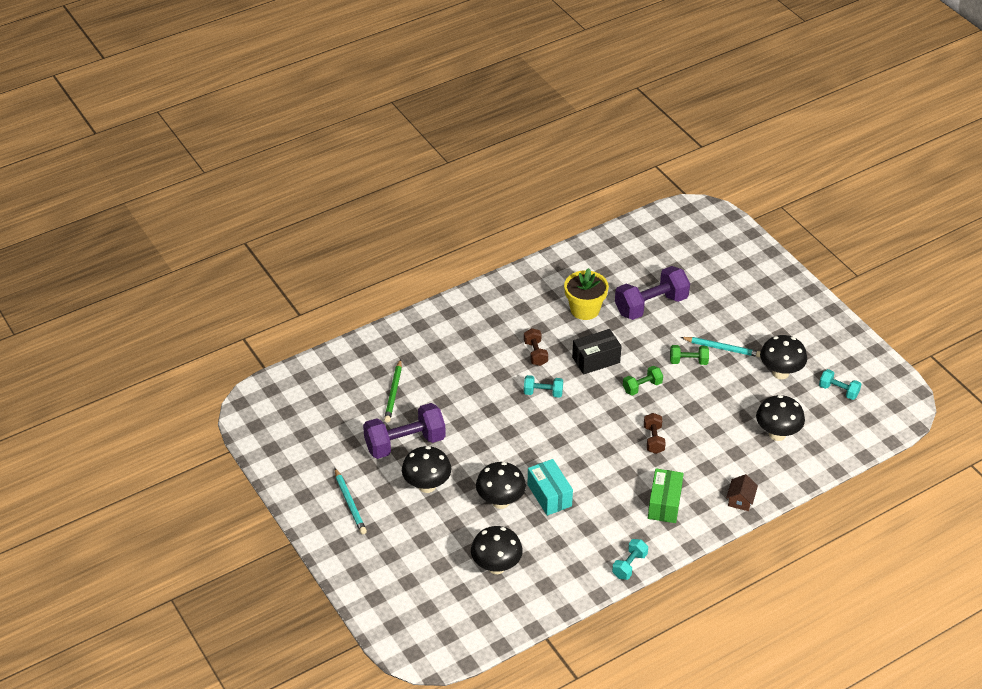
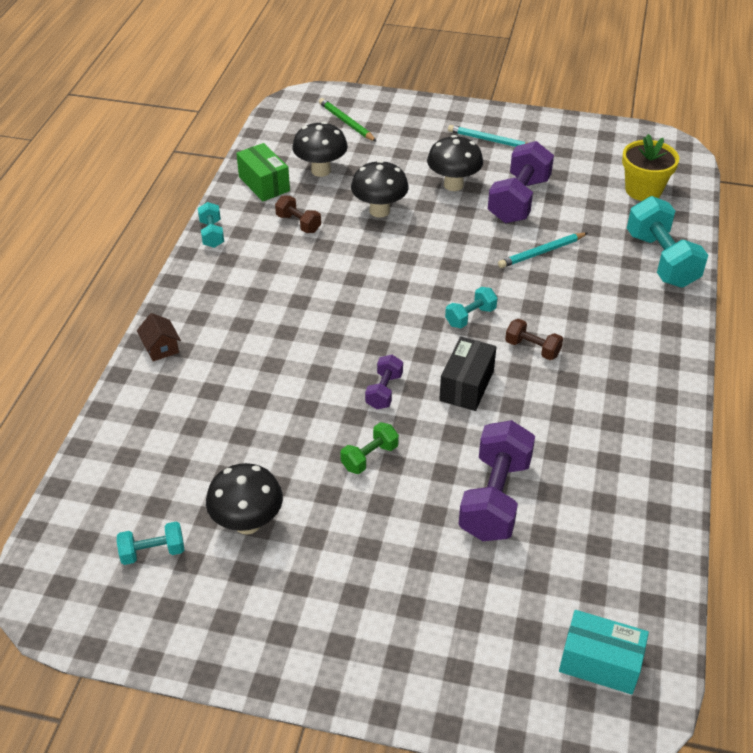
camera: 135 degrees right, 0 degrees up
green pencil [384,359,402,423] -> green pencil moved to [319,98,377,142]
turquoise box [527,459,573,516] -> turquoise box moved to [559,610,649,695]
yellow flower pot [564,268,609,320] -> yellow flower pot moved to [622,134,679,201]
green dumbbell [623,366,663,396] -> purple dumbbell [365,355,403,409]
brown dumbbell [644,413,666,454] -> brown dumbbell moved to [275,195,321,233]
green box [648,469,684,523] -> green box moved to [236,143,290,201]
turquoise pencil [680,337,761,357] -> turquoise pencil moved to [498,233,588,268]
black mushroom [756,395,805,441] -> none
none -> turquoise dumbbell [627,196,708,288]

